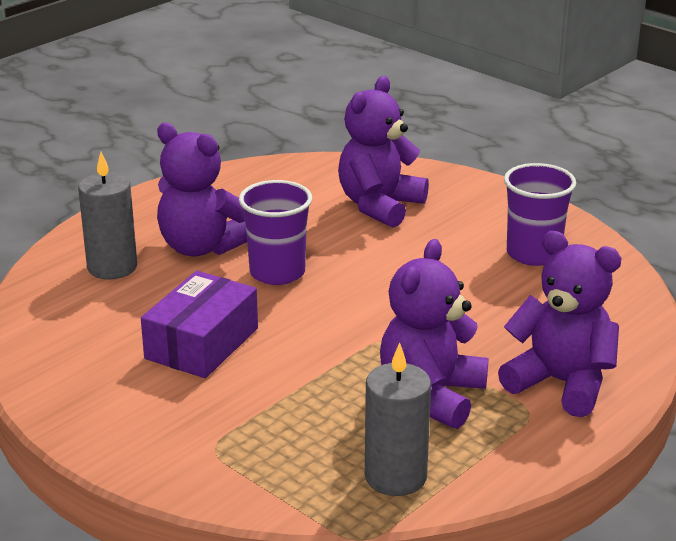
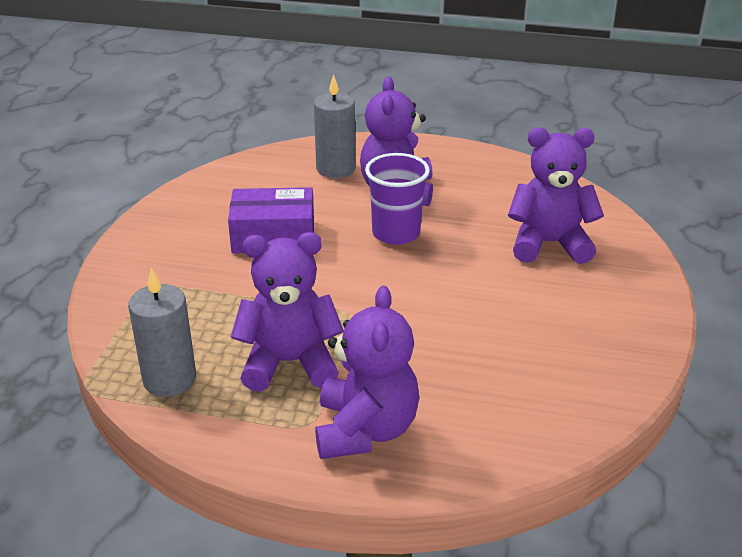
camera: 60 degrees right, 5 degrees up
purple cup [504,163,576,266] -> none

